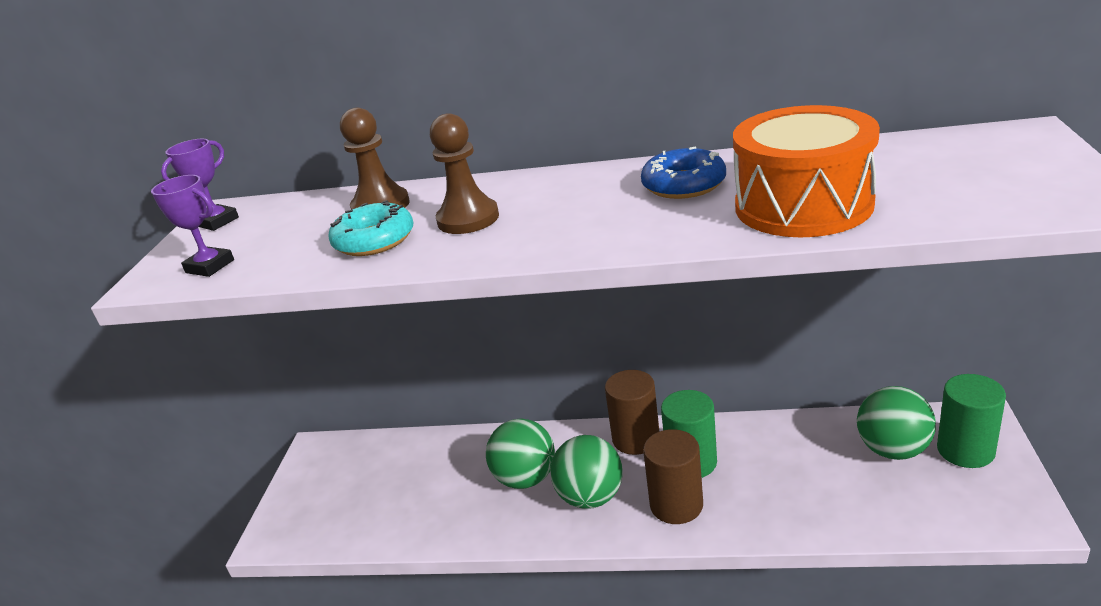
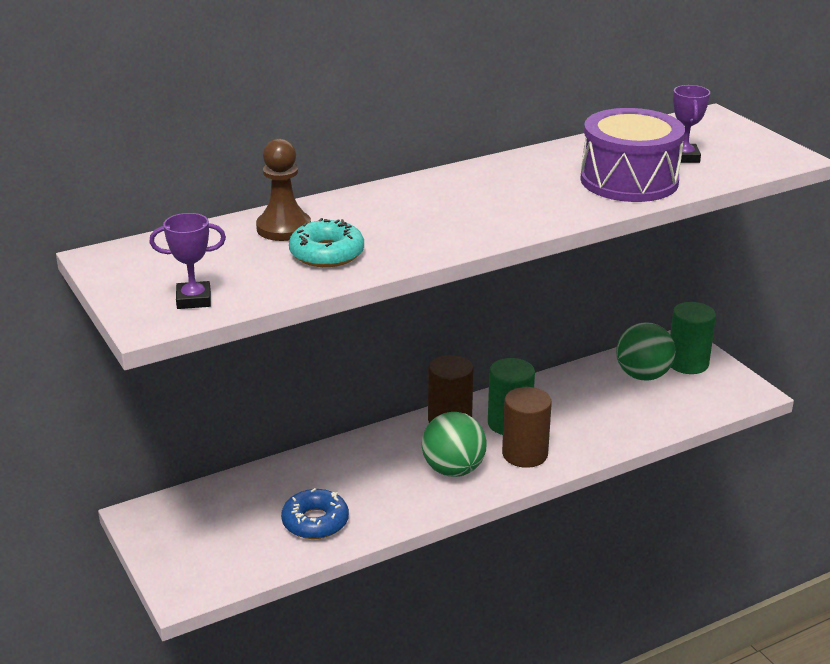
camera: 40 degrees left, 0 degrees up
purple trophy [161,139,239,231] -> purple trophy moved to [673,85,710,163]
brown pawn [430,113,499,234] -> none
green ball [486,419,555,489] -> none
blue donut [641,146,726,199] -> blue donut moved to [281,488,349,539]
orange drum [733,105,880,237] -> purple drum [580,108,685,202]

